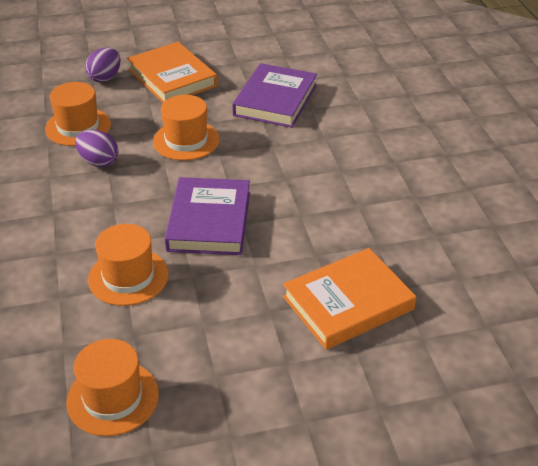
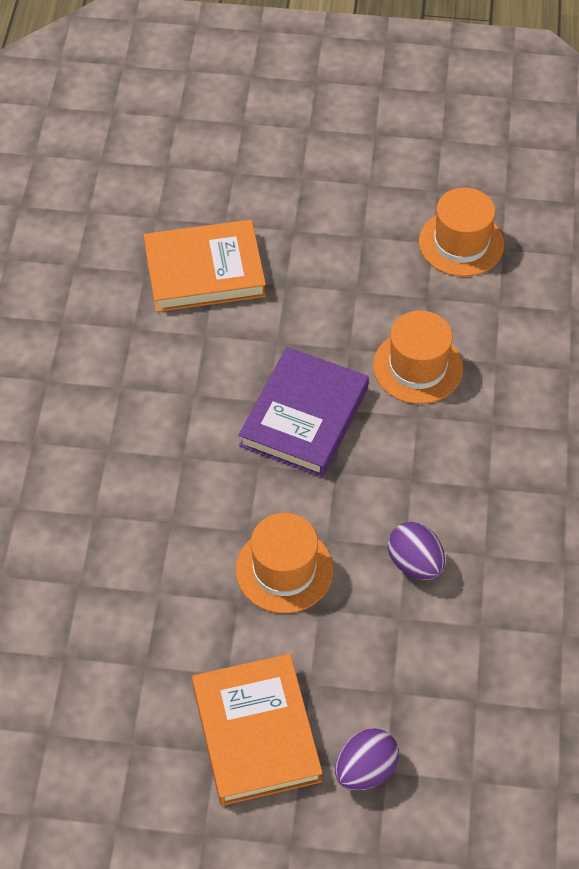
camera: 160 degrees left, 15 degrees up
orange hat [45,82,111,146] -> none
purple book [232,63,317,128] -> none

